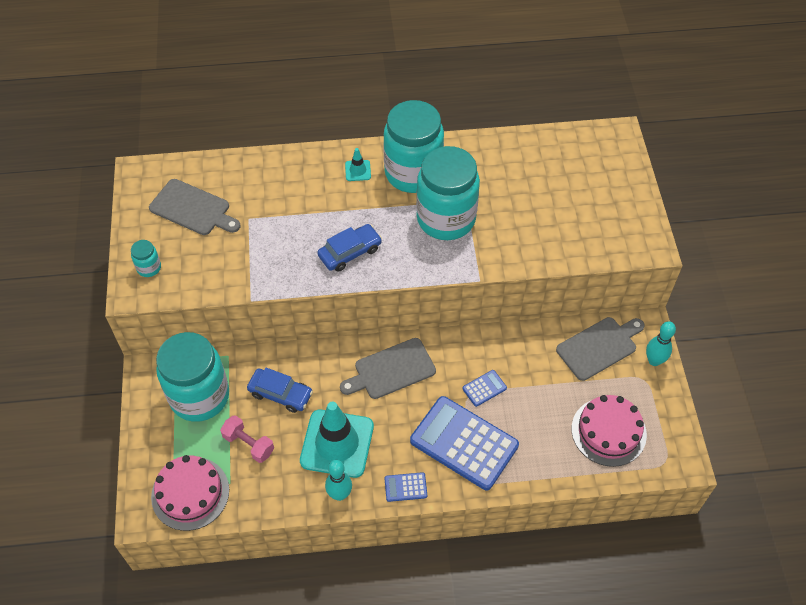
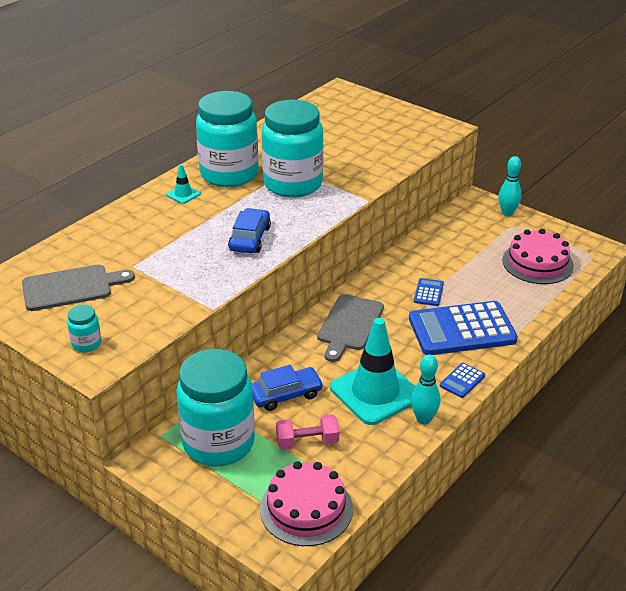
camera: 45 degrees left, 20 degrees down
grey cutting board [556,317,645,381] -> none

